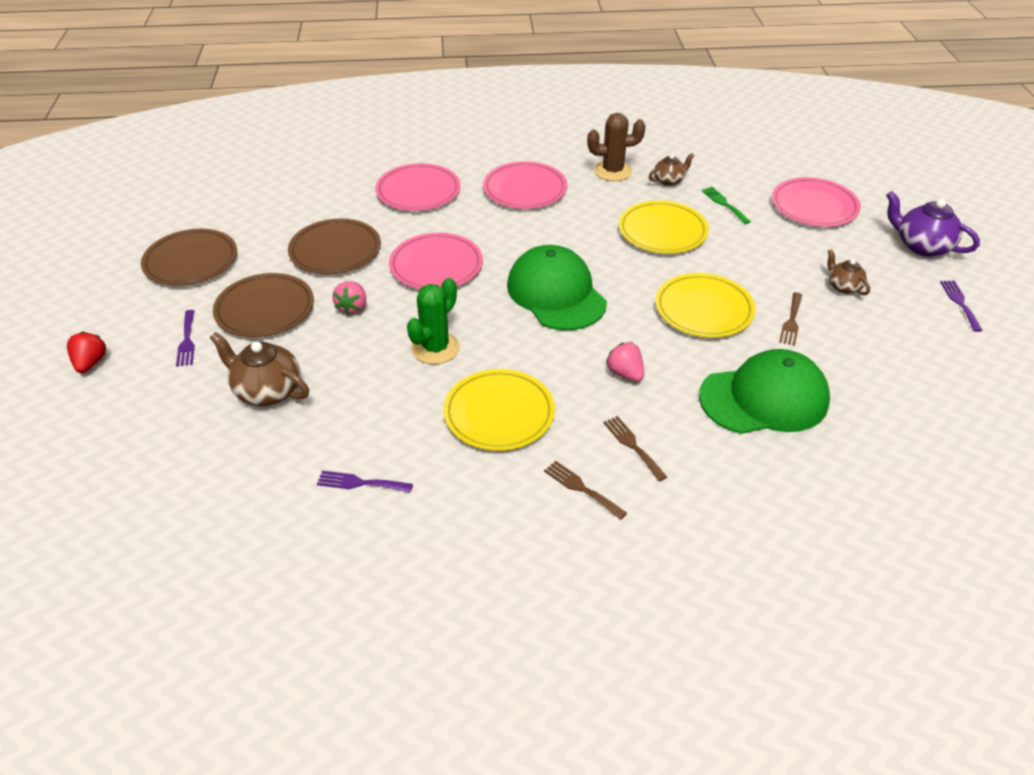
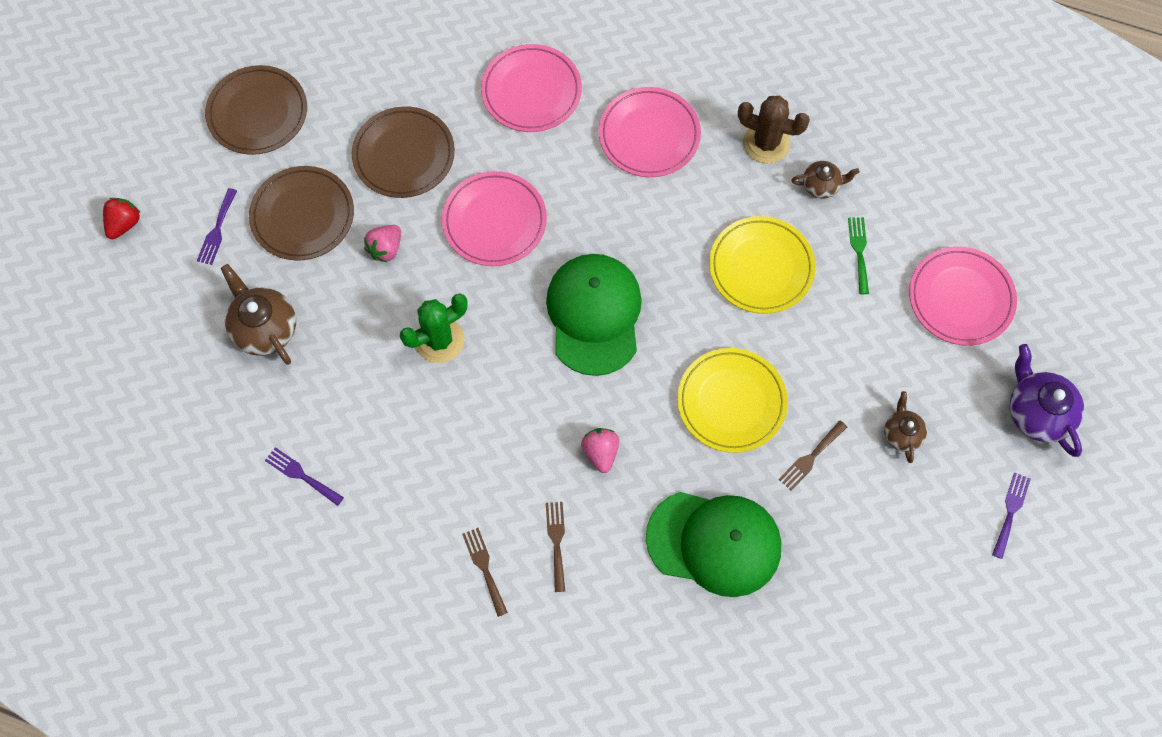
camera: 25 degrees right, 25 degrees up
yellow plate [443,369,555,451] -> none

